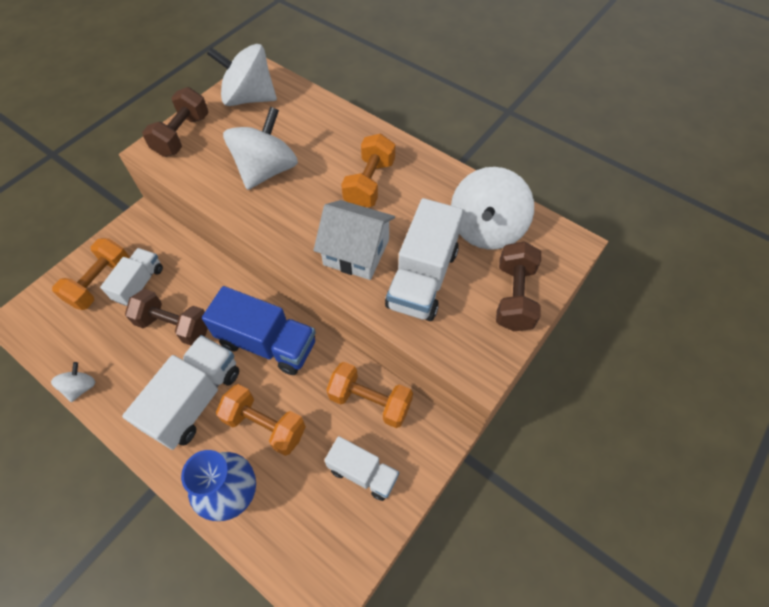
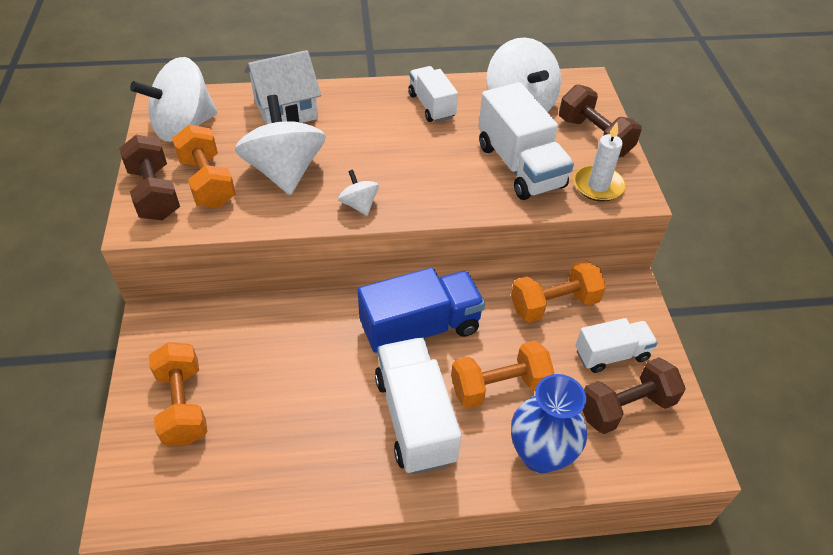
camera: 45 degrees left, 10 degrees down
white spinning top [51,362,95,402] -> white spinning top moved to [338,170,379,216]
white truck [100,248,163,306] -> white truck moved to [409,66,458,122]
brown dumbbell [125,289,208,345] -> brown dumbbell moved to [583,357,686,434]
white house [313,200,395,280] -> white house moved to [245,50,321,125]
orange dumbbell [341,134,395,207] -> orange dumbbell moved to [172,125,236,208]
none -> white candle [574,122,626,202]

